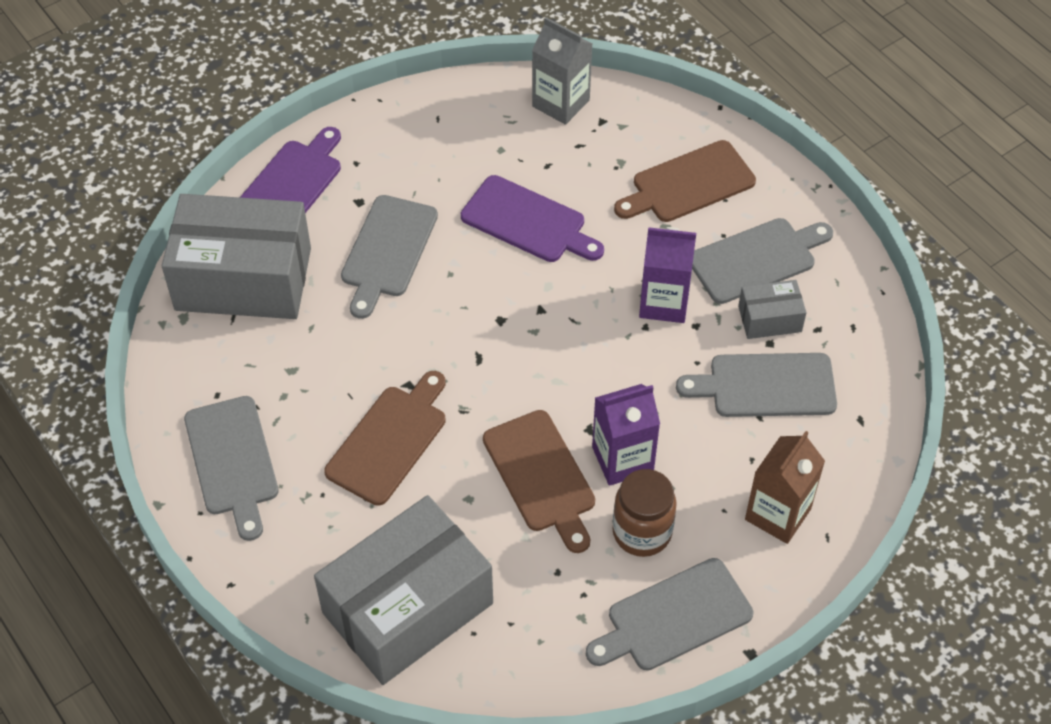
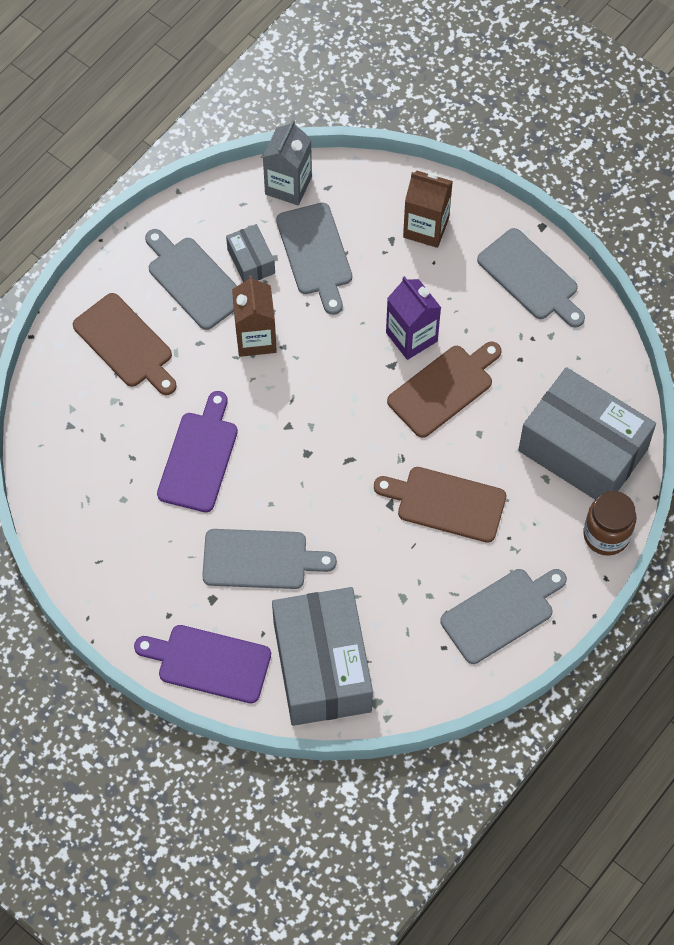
camera: 105 degrees left, 10 degrees up
grey carton [532,17,592,125] -> grey carton moved to [263,119,312,205]
brown jar [613,469,677,557] -> brown jar moved to [583,491,636,556]
purple carton [639,227,696,323] -> brown carton [232,275,277,357]

